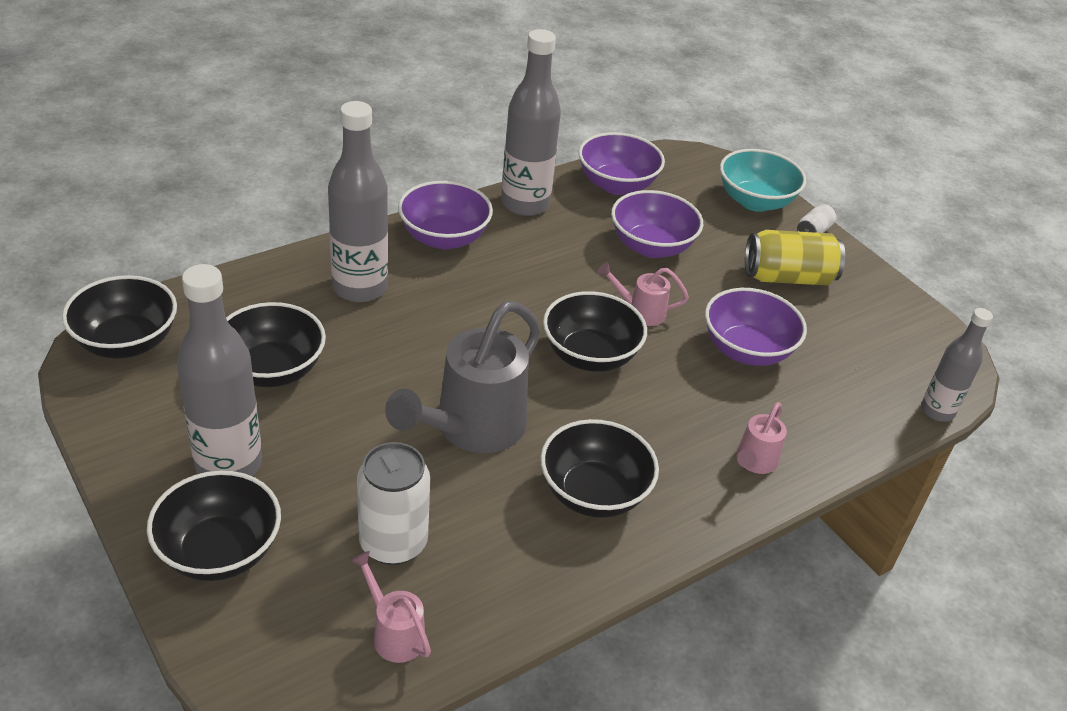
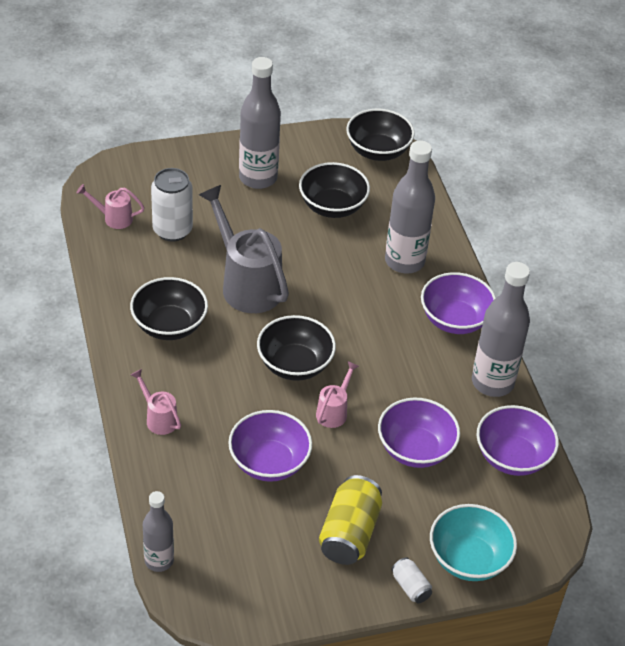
camera: 110 degrees right, 5 degrees up
black bowl [147,470,281,581] -> none
pink watering can [350,551,431,663] -> pink watering can turned 150 degrees counterclockwise [76,184,145,229]

